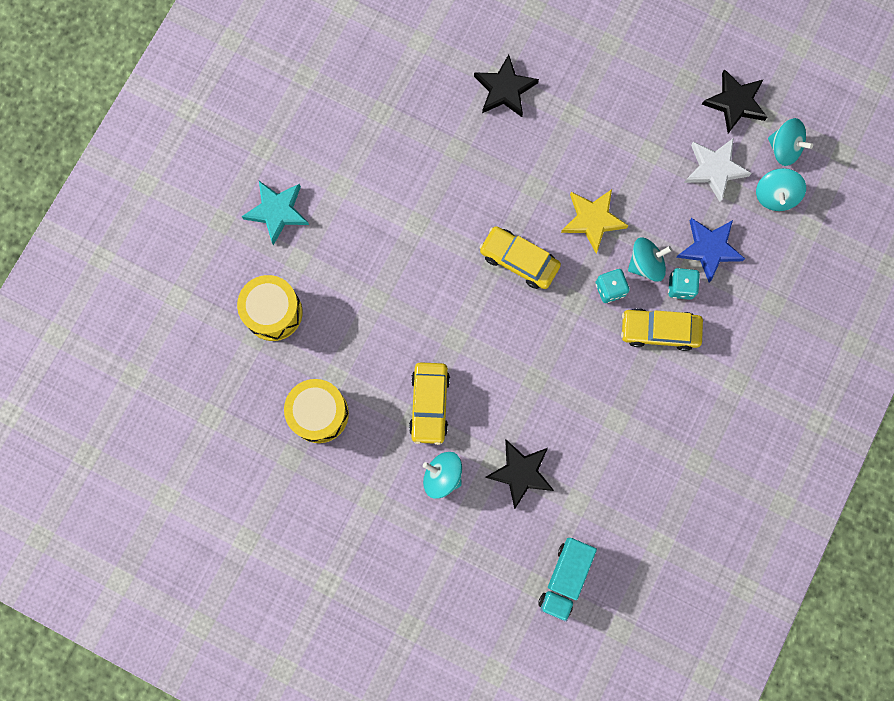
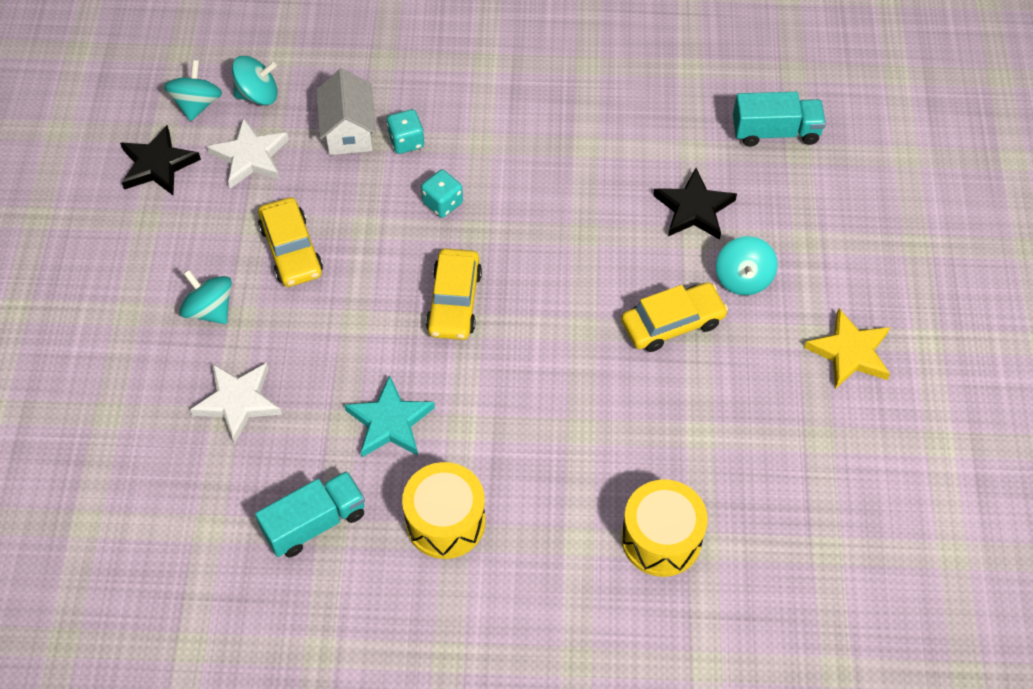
camera: 115 degrees left, 20 degrees down
turquoise star [242,181,309,245] -> turquoise star moved to [344,375,435,457]
yellow drum [284,379,349,443] -> yellow drum moved to [402,462,486,559]
black star [474,55,539,117] -> white star [190,363,282,444]
yellow star [561,189,628,253] -> yellow star moved to [804,309,890,389]
yellow car [621,308,703,351] -> yellow car moved to [258,197,323,287]
turquoise spinning top [628,237,672,282] -> turquoise spinning top moved to [179,270,232,324]
blue star [676,218,745,282] -> white house [316,68,376,155]
none -> turquoise truck [255,471,365,557]

